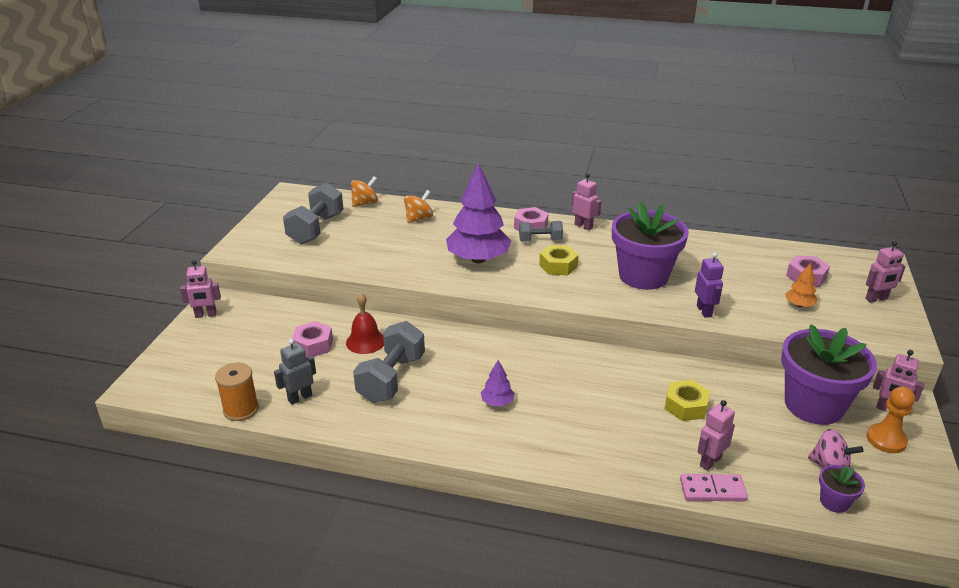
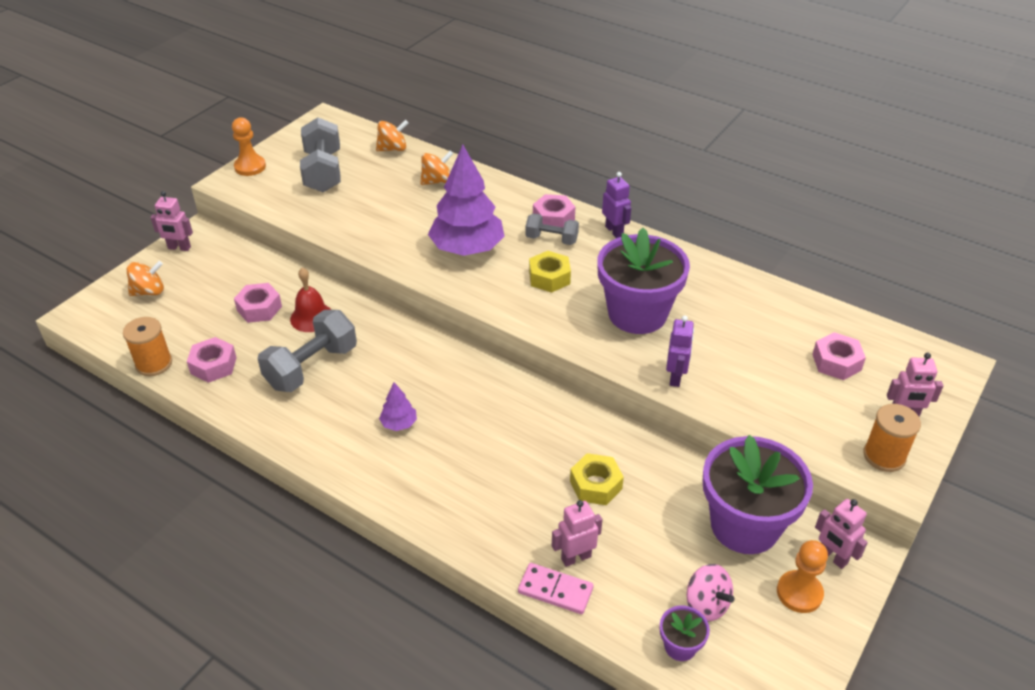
camera: 20 degrees right, 10 degrees up
grey robot [274,339,316,405] -> pink nut [187,337,237,383]
grey dumbbell [283,182,343,245] -> grey dumbbell turned 45 degrees counterclockwise [300,117,341,193]
pink robot [572,173,601,231] -> purple robot [602,172,631,238]
orange tree [785,263,818,307] -> none
none -> orange spinning top [127,261,164,296]
none -> orange pawn [232,117,266,176]
none -> orange spool [863,404,921,472]

